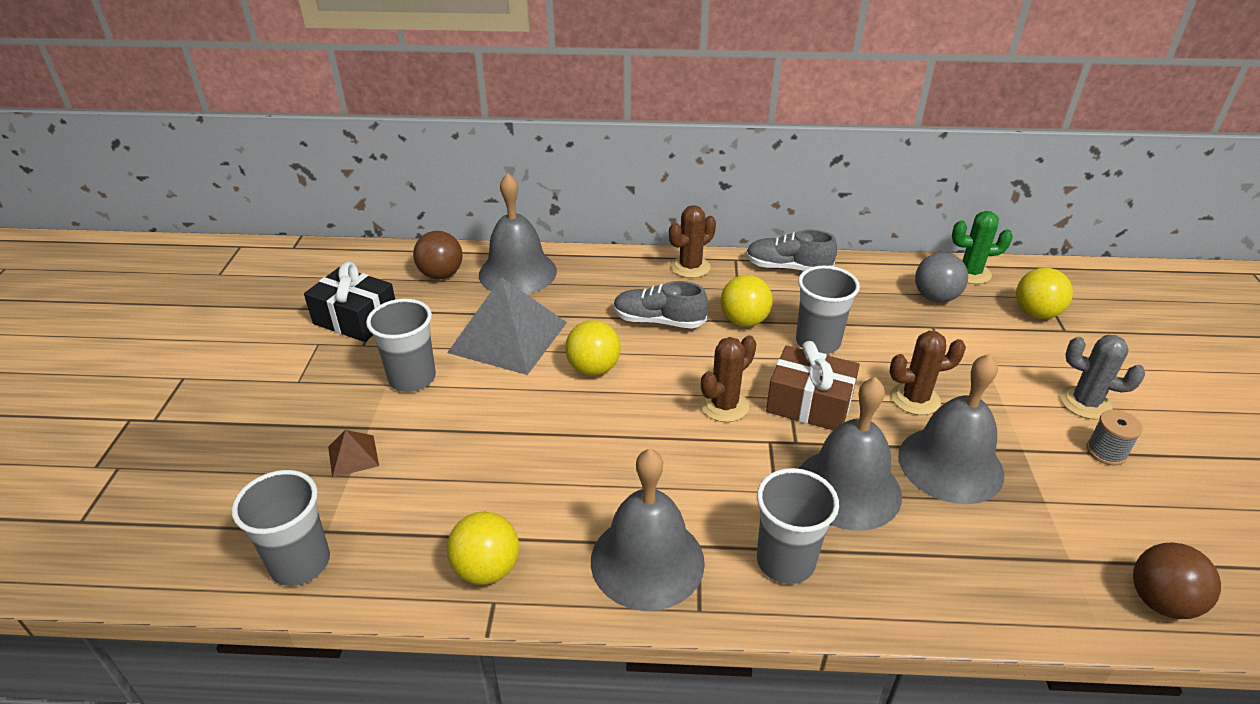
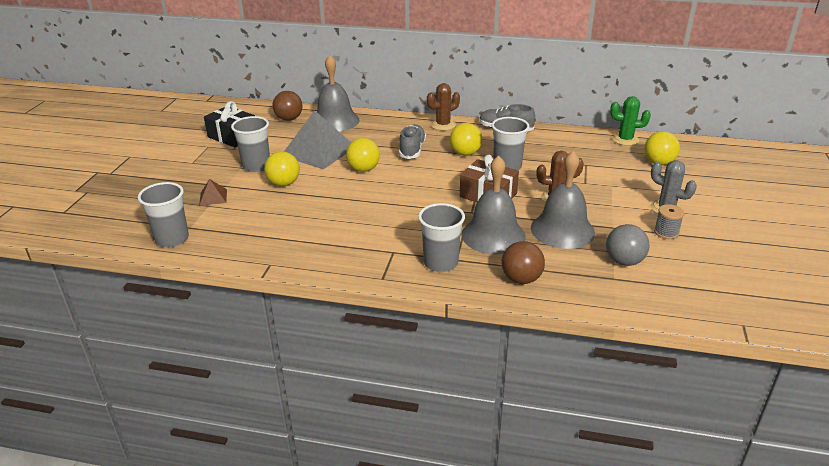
camera: 10 degrees right, 5 degrees down
yellow ball [447,511,519,585] -> yellow ball moved to [264,151,300,186]
grey bell [591,449,705,611] -> none
grey shoe [613,281,708,329] -> grey shoe turned 75 degrees clockwise [399,124,426,159]
brown cactus [700,335,756,422] -> none
grey ball [915,252,968,302] -> grey ball moved to [606,224,650,266]
brown ball [1133,542,1221,619] -> brown ball moved to [502,241,545,284]

